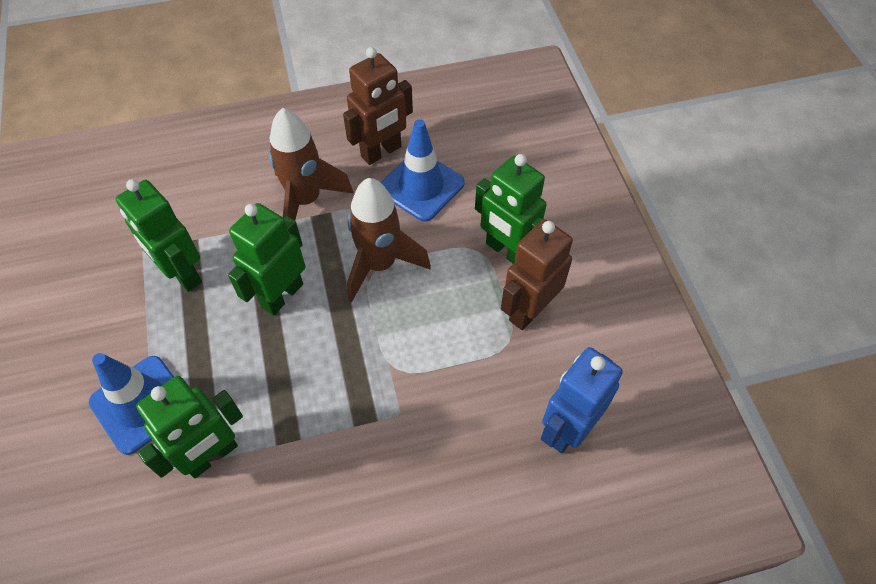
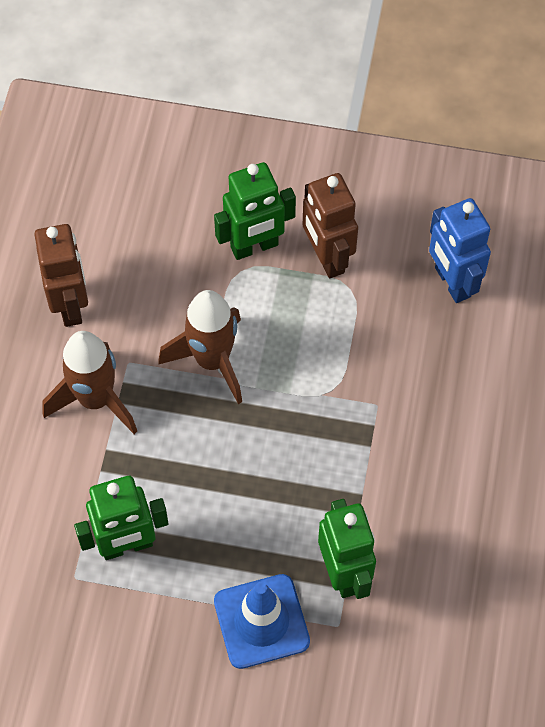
camera: 65 degrees left, 5 degrees up
green robot [228,203,305,315] -> none
blue traffic cone [381,119,465,222] -> none

